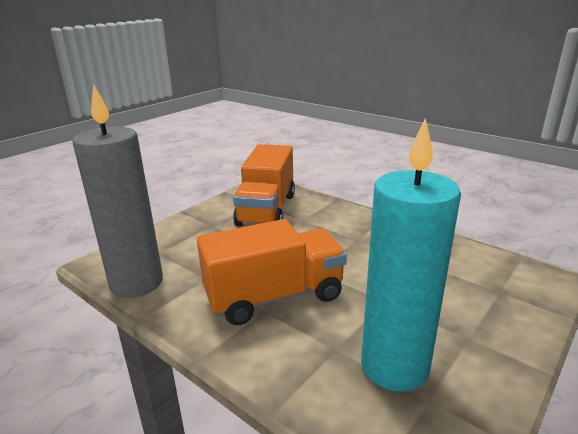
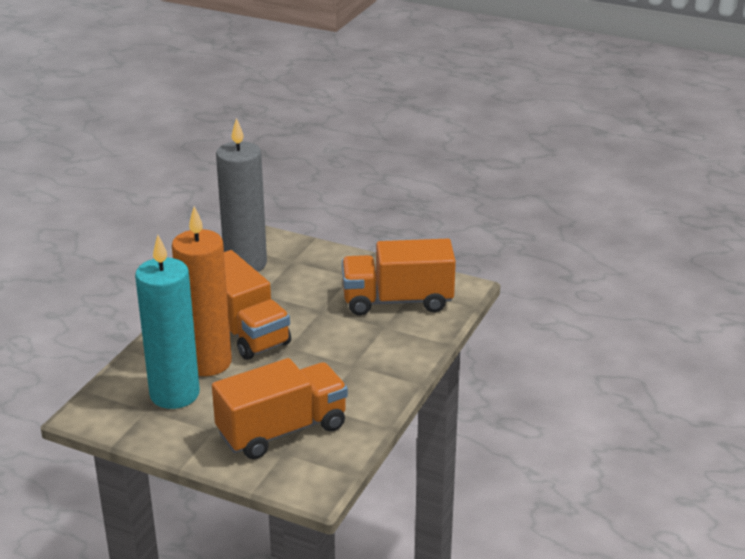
camera: 75 degrees right, 5 degrees up
none -> orange candle [172,206,232,376]
none -> orange truck [212,358,348,459]

